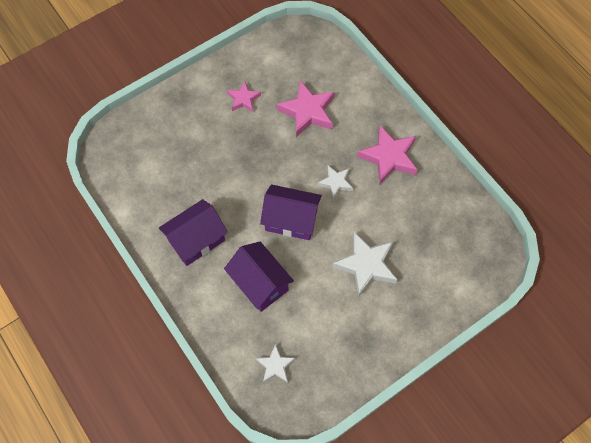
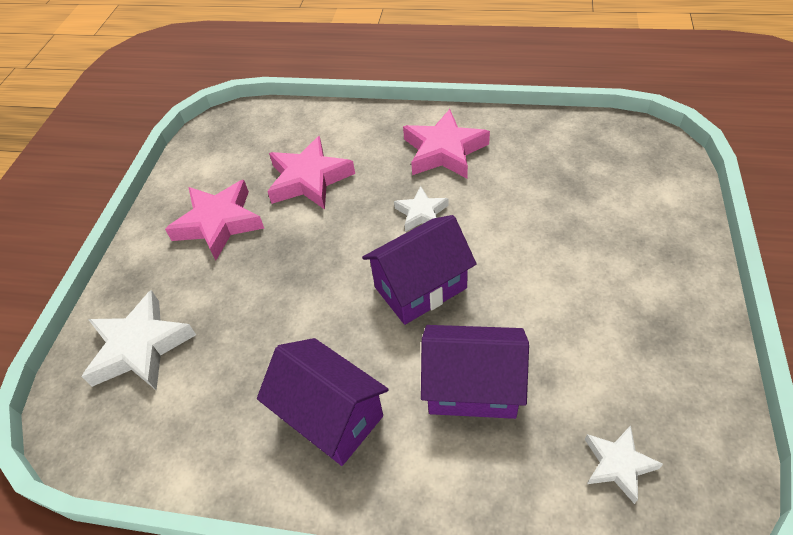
camera: 40 degrees left, 15 degrees down
purple house [159,199,228,266] -> purple house turned 60 degrees counterclockwise [257,338,389,466]
pink star [227,81,261,112] -> pink star [165,180,264,260], size x1.73
white star [332,232,397,297] -> white star moved to [82,290,196,390]

